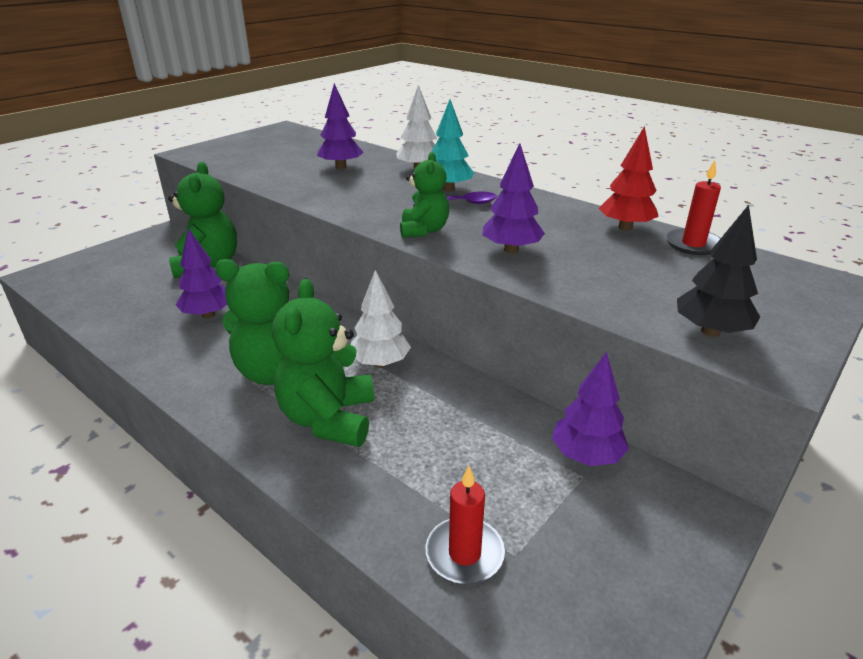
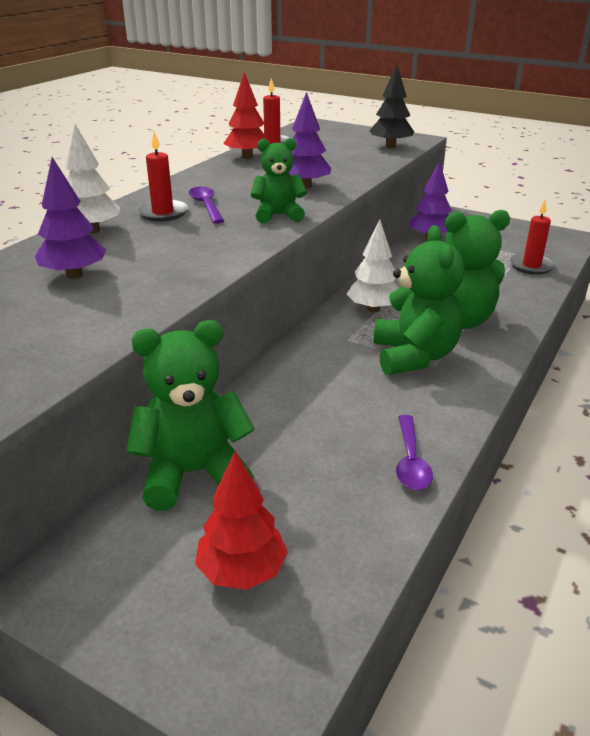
camera: 100 degrees left, 0 degrees up
purple tree [176,228,227,318] -> none
turquoise tree [431,100,474,192] -> red candle [136,131,188,222]
none -> red tree [195,451,288,590]
none -> purple spoon [396,415,433,490]

